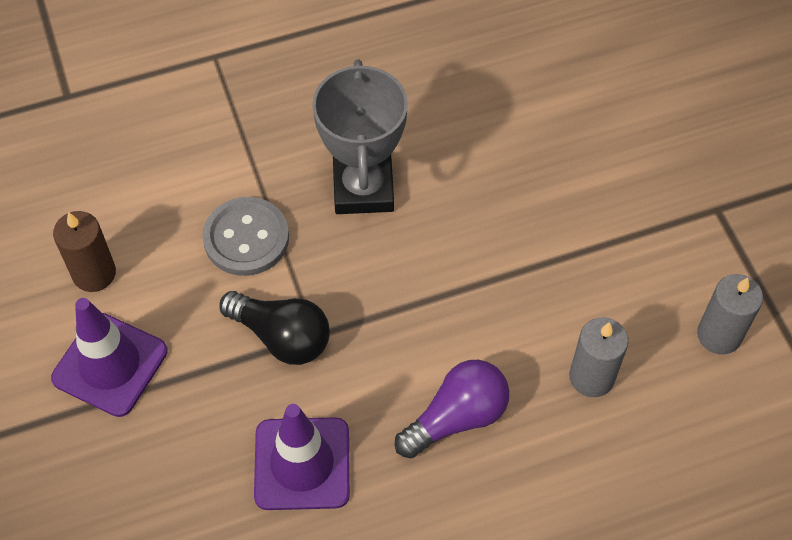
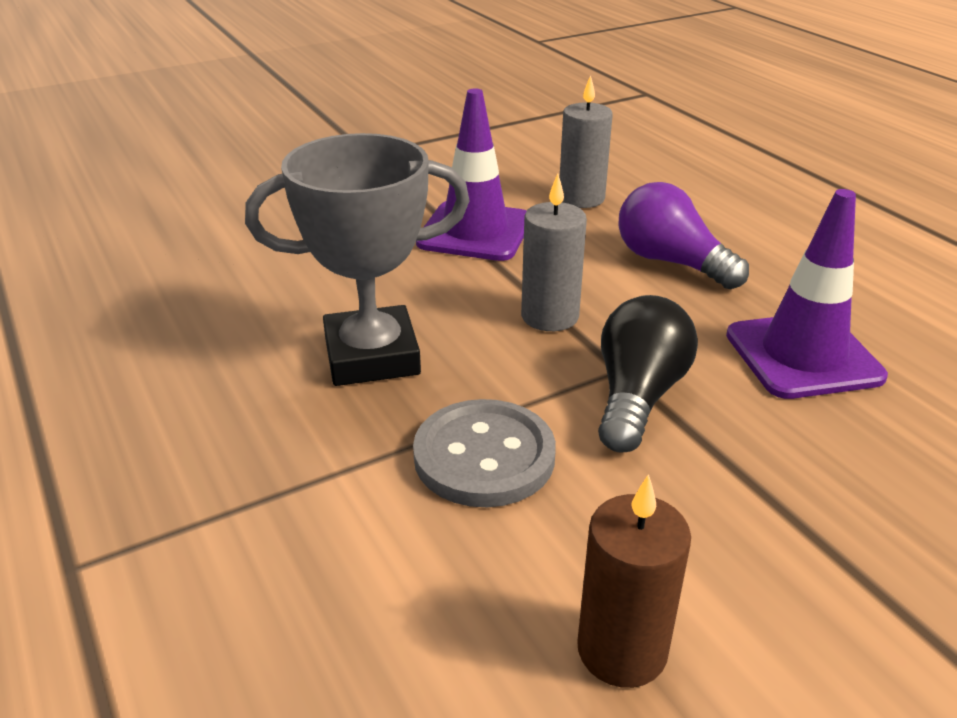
camera: 100 degrees left, 25 degrees down
purple traffic cone [51,298,168,417] -> purple traffic cone moved to [416,88,526,261]
grey candle [697,274,763,355] -> grey candle moved to [521,174,587,331]

